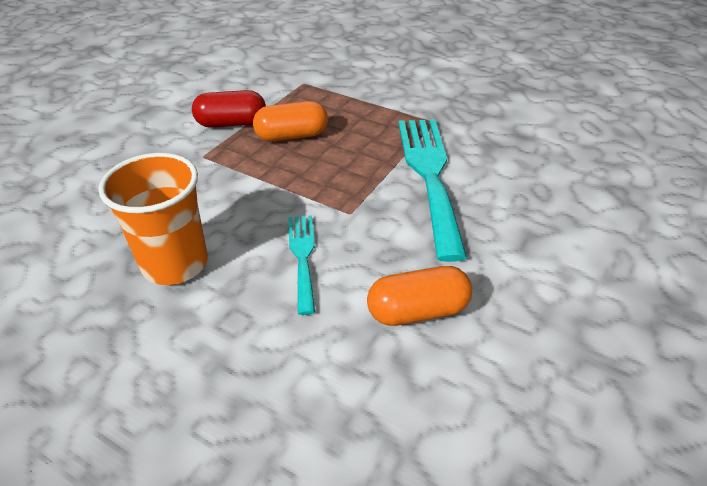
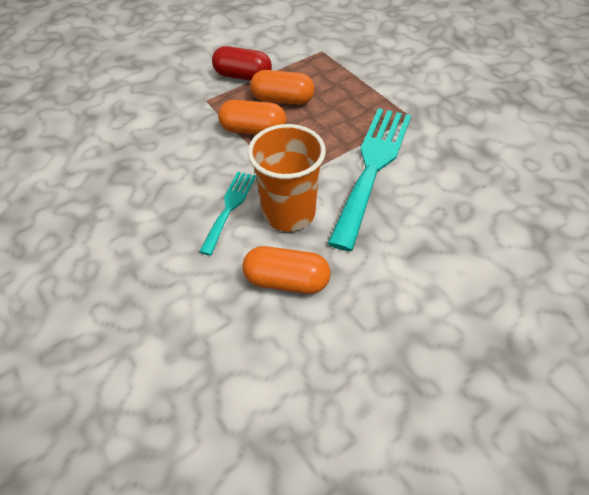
camera: 25 degrees right, 10 degrees up
orange cup [99,153,208,285] -> orange cup moved to [248,124,326,231]
none -> orange capsule [218,100,286,135]

